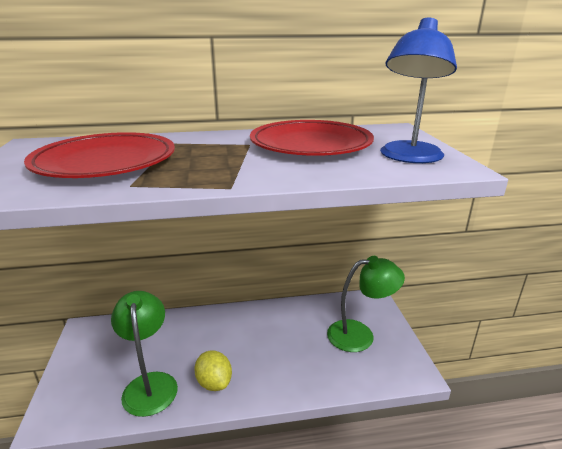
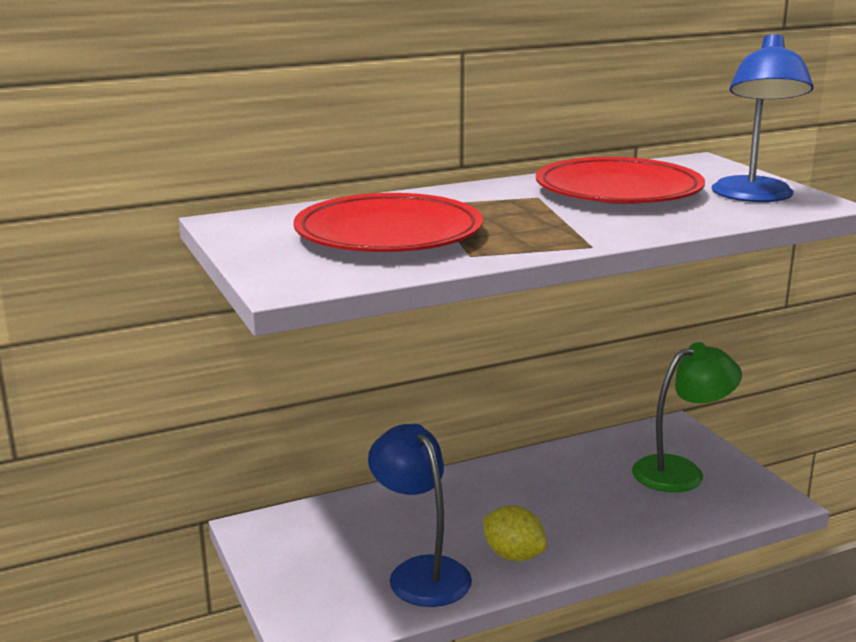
camera: 15 degrees left, 5 degrees down
green lamp [111,291,178,417] -> blue lamp [368,424,472,607]

